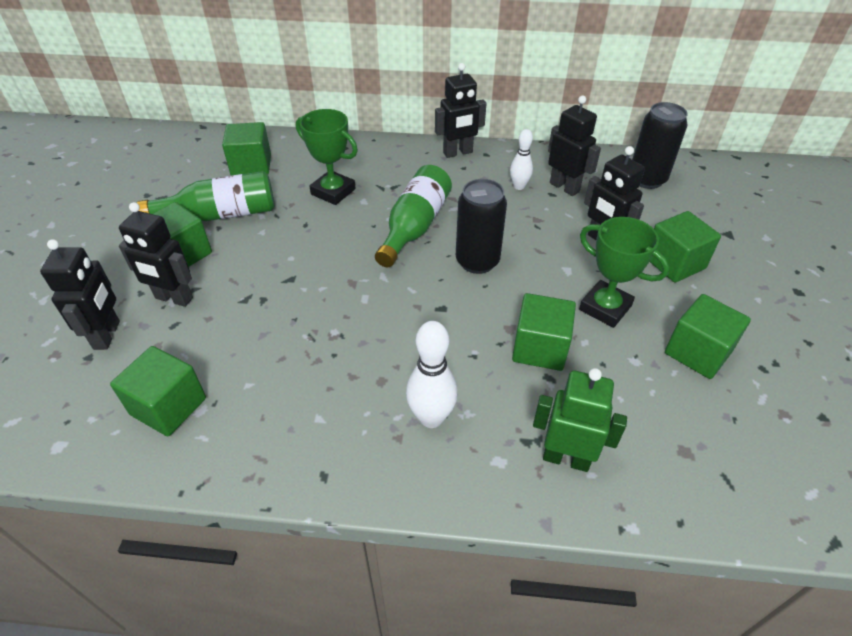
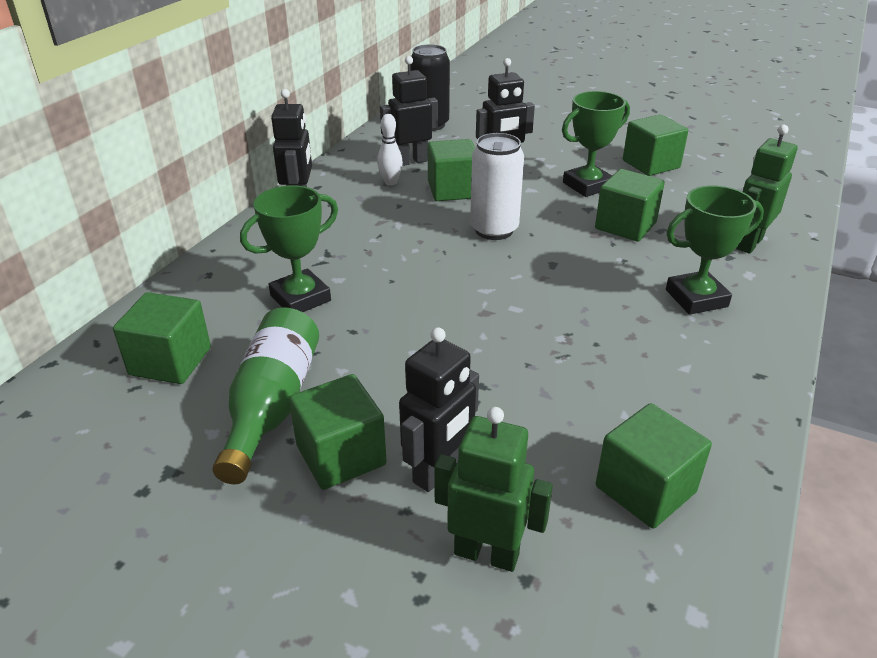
camera: 70 degrees left, 10 degrees down
black robot [40,239,120,350] -> green robot [434,407,553,572]
green bottle [375,165,452,267] -> none
white bowling pin [406,321,458,428] -> green trophy [666,185,764,315]
black can [456,179,507,274] -> white can [470,133,524,240]
green cube [650,211,721,283] -> green cube moved to [428,139,475,201]

